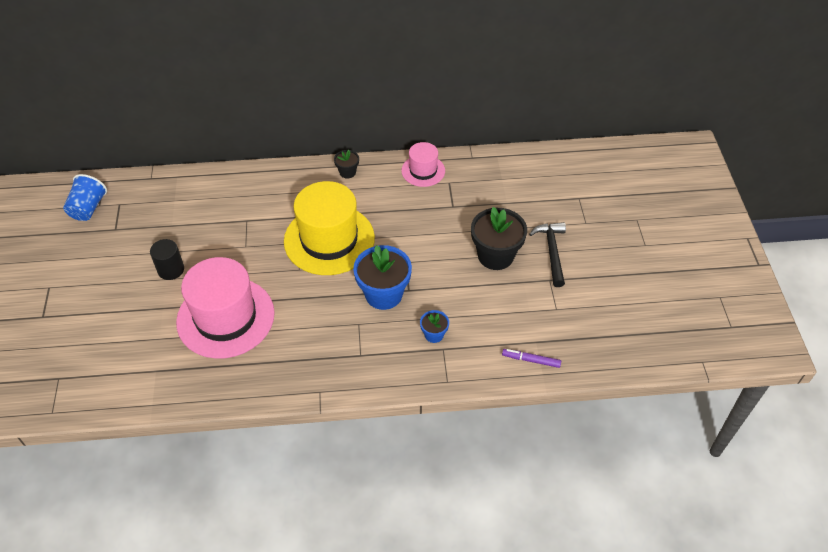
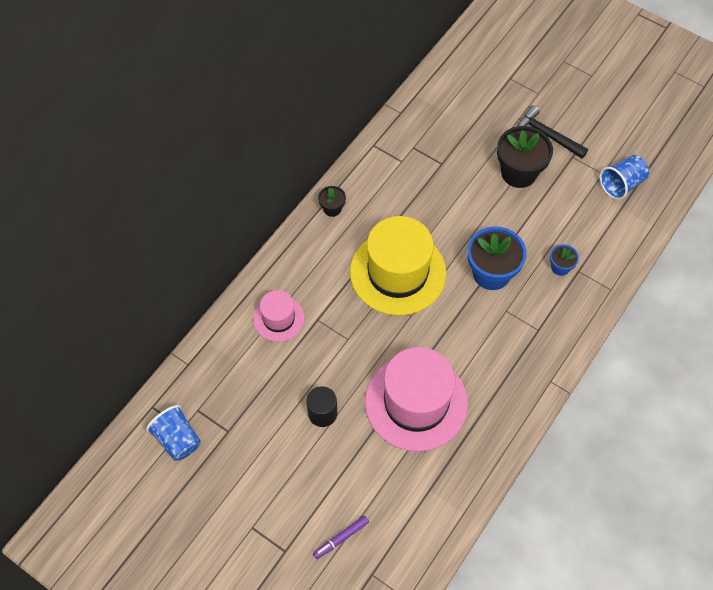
camera: 50 degrees left, 10 degrees up
pink hat [401,142,445,187] -> pink hat moved to [253,290,304,342]
purple marker [502,349,561,368] -> purple marker moved to [313,516,369,559]
none -> blue cup [600,155,649,200]

